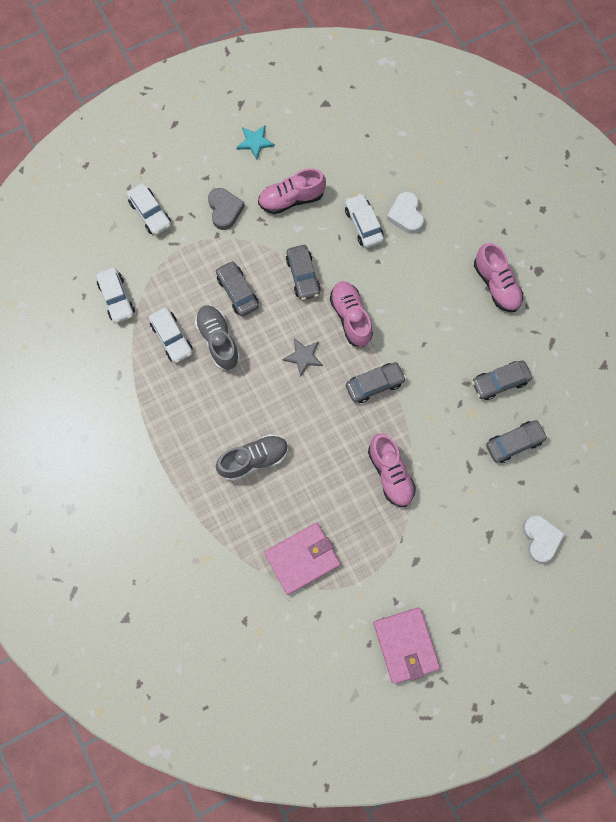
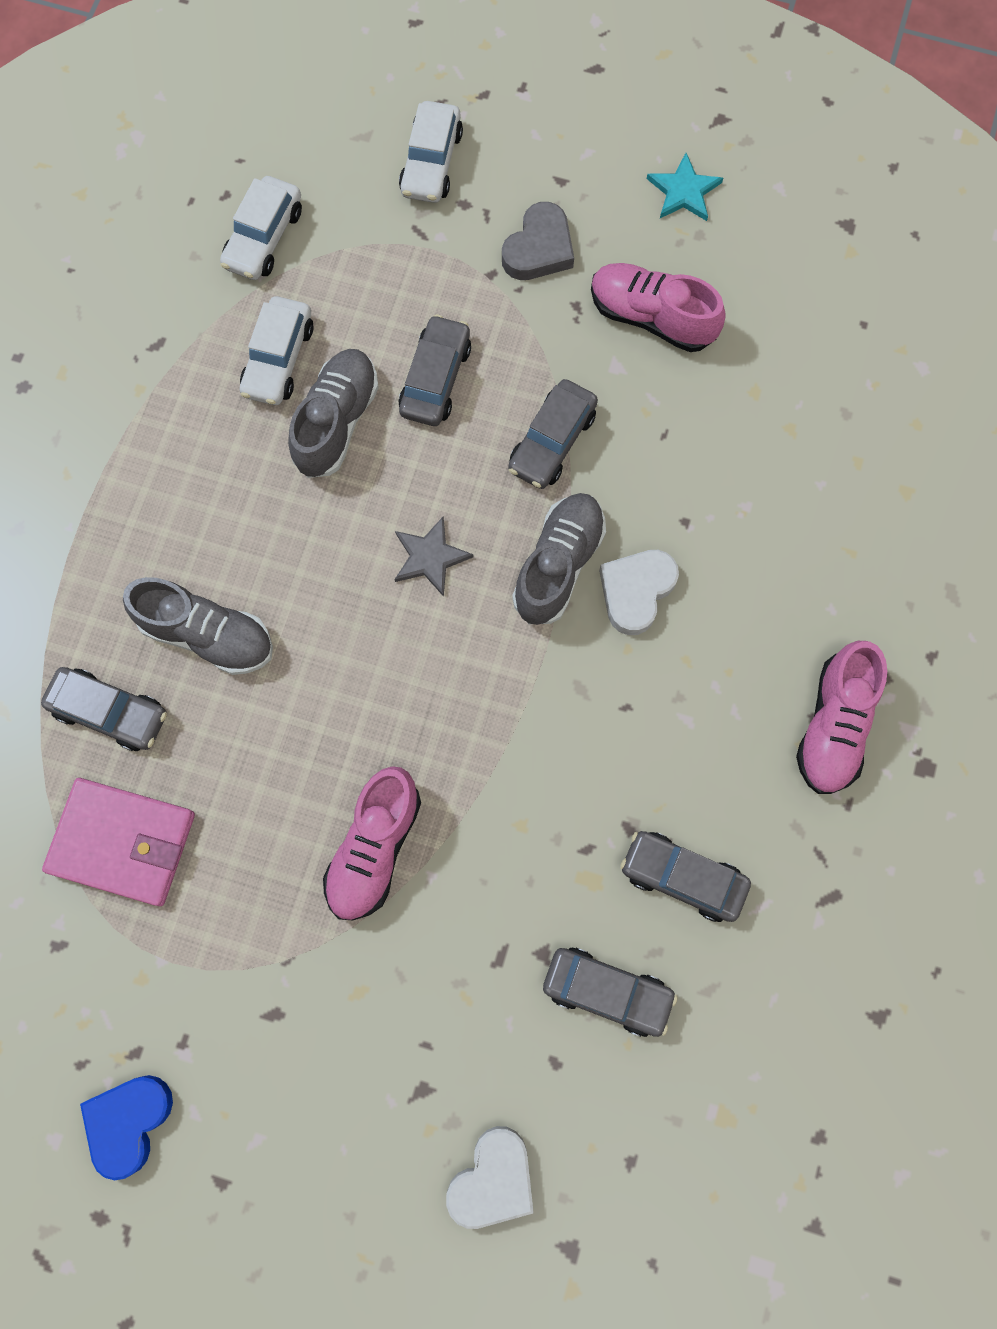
camera: 45 degrees right, 0 degrees up
pink shoe [330,281,373,347] -> grey shoe [512,493,606,625]
white car [345,193,384,248] -> none
grey car [346,362,406,403] -> grey car moved to [41,667,167,751]
pink wallet [374,607,440,684] -> blue heart [80,1075,173,1180]
white heart [386,192,424,234] -> white heart moved to [599,550,679,635]

